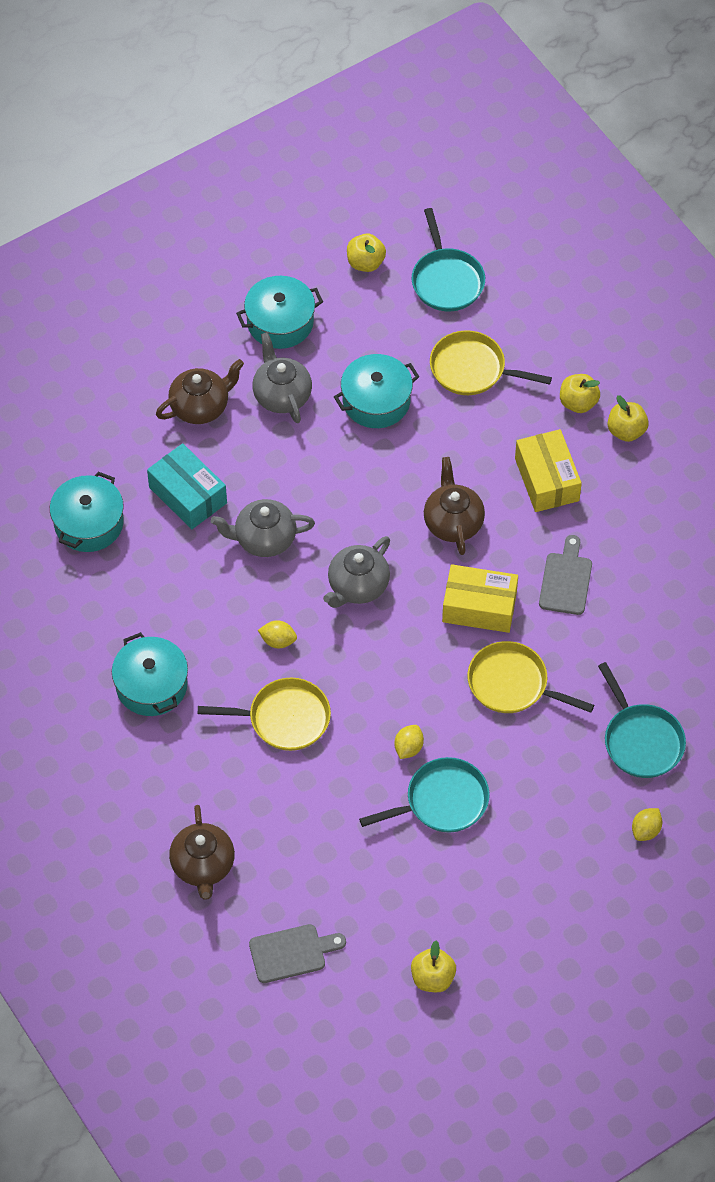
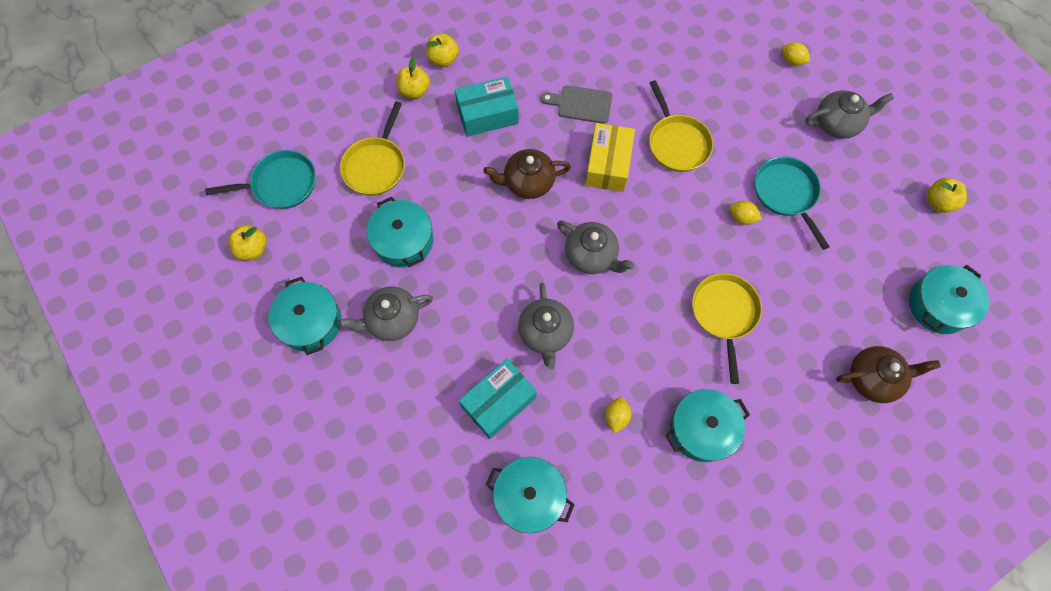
camera: 90 degrees left, 10 degrees up
brown teapot [156,359,244,424] -> none
grey cutting board [249,924,346,983] -> turquoise pot [909,265,989,334]
yellow lemon [258,620,297,648] -> yellow lemon moved to [605,397,631,434]
yellow pan [467,641,594,713] -> yellow pan turned 45 degrees counterclockwise [649,80,713,172]
yellow box [515,429,582,512] -> turquoise box [455,76,519,137]
turquoise pan [598,662,686,778] -> none
none -> grey teapot [805,90,894,139]

